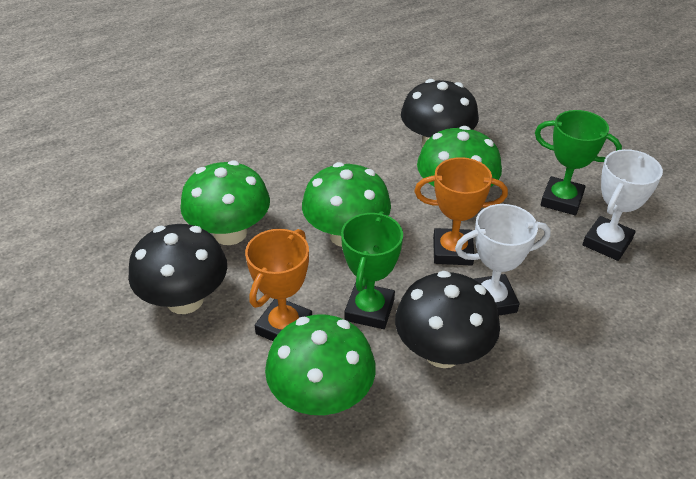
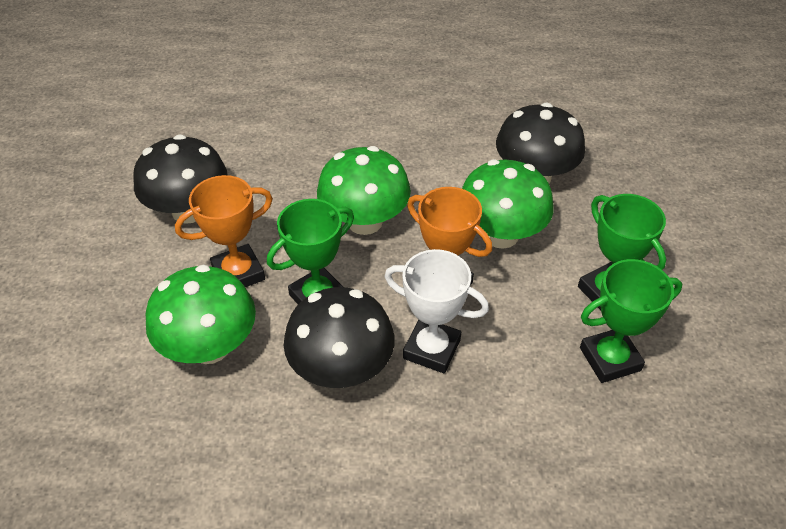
camera: 35 degrees right, 5 degrees up
green mushroom [180,160,270,245] -> none
white trophy [583,149,663,261] -> green trophy [580,259,682,383]

